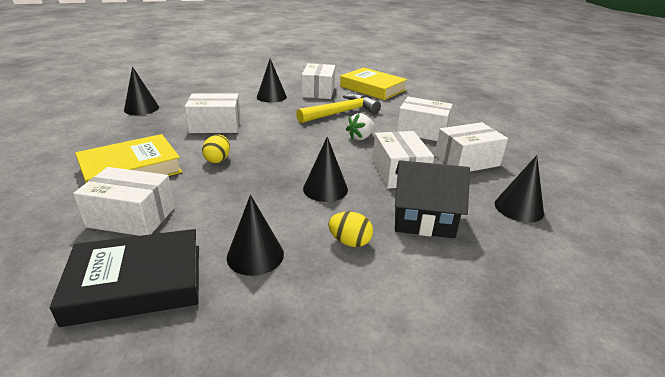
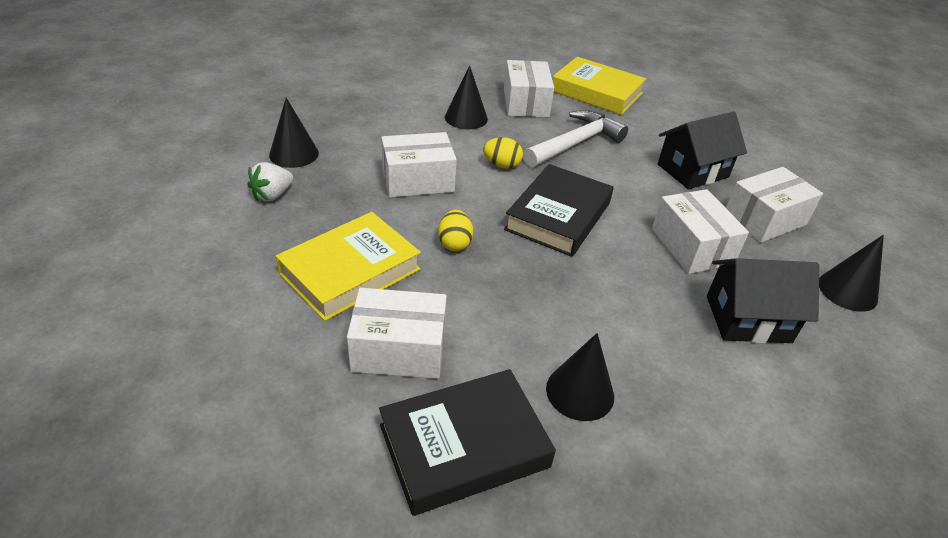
camera: 10 degrees left, 10 degrees up
yellow hammer [296,94,381,123] -> white hammer [523,110,628,167]
black cone [303,137,348,202] -> none
yellow egg [328,212,373,247] -> yellow egg moved to [483,137,523,169]
white strawberry [346,113,375,140] -> white strawberry moved to [247,162,293,201]
white box [397,97,453,141] -> black house [658,111,747,189]
none -> black book [504,164,614,257]

